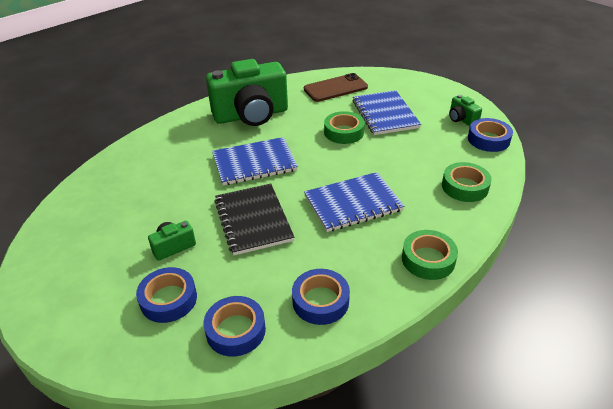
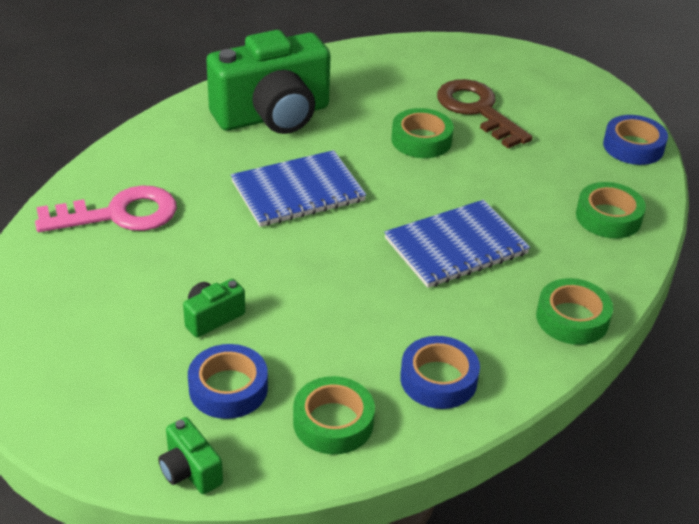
camera: 10 degrees left, 0 degrees up
blue tape [204,296,266,357] -> green tape [293,376,375,454]
black notebook [214,184,294,256] -> none
brown phone [304,73,368,102] -> none
blue notebook [352,90,421,135] -> brown key [437,79,533,148]
green camera [449,95,482,126] -> green camera moved to [158,417,223,494]
none -> pink key [35,185,177,232]

